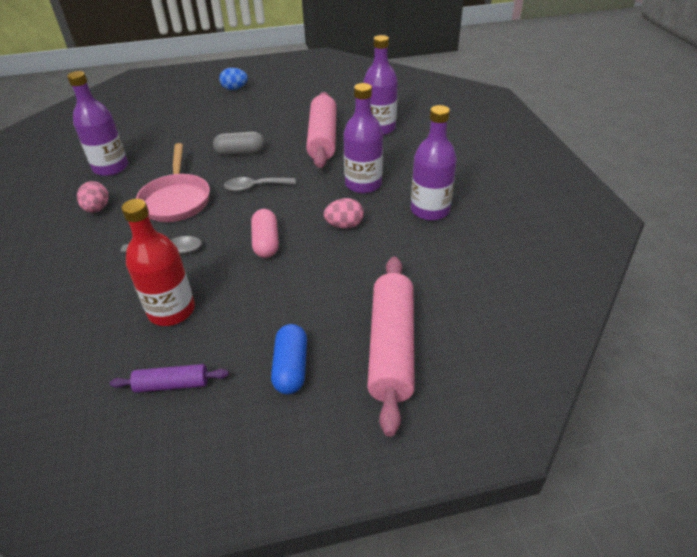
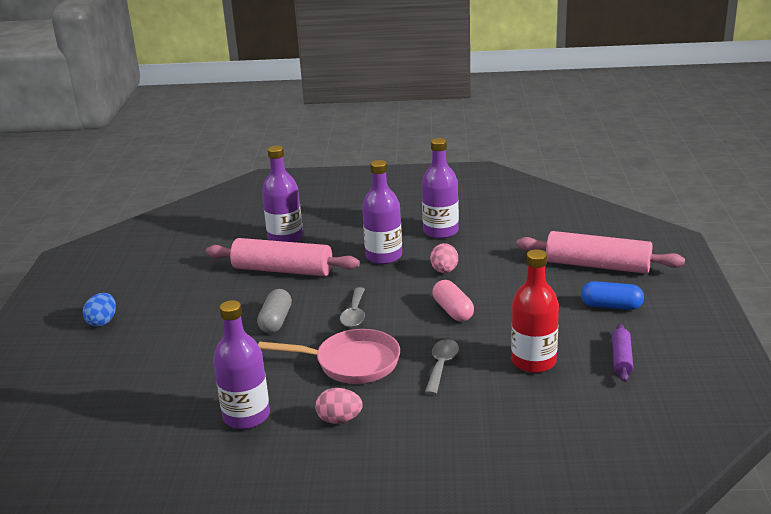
camera: 75 degrees left, 15 degrees down
pink capsule [251,209,279,258] -> pink capsule turned 60 degrees clockwise [433,280,474,322]

